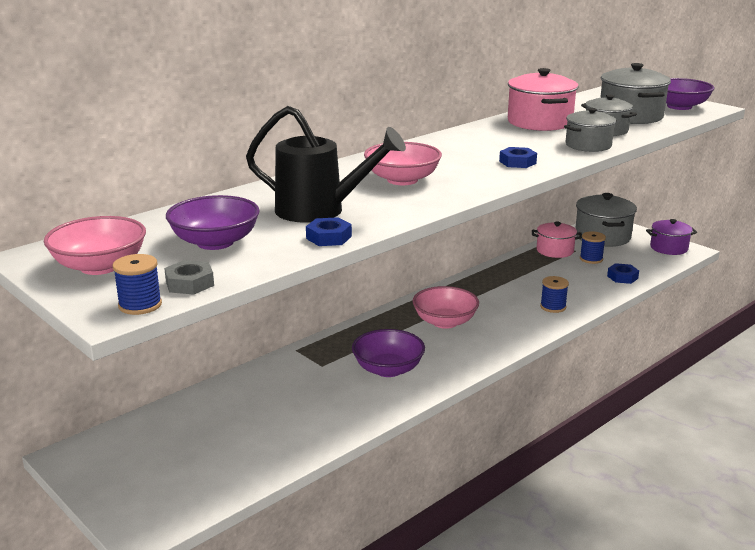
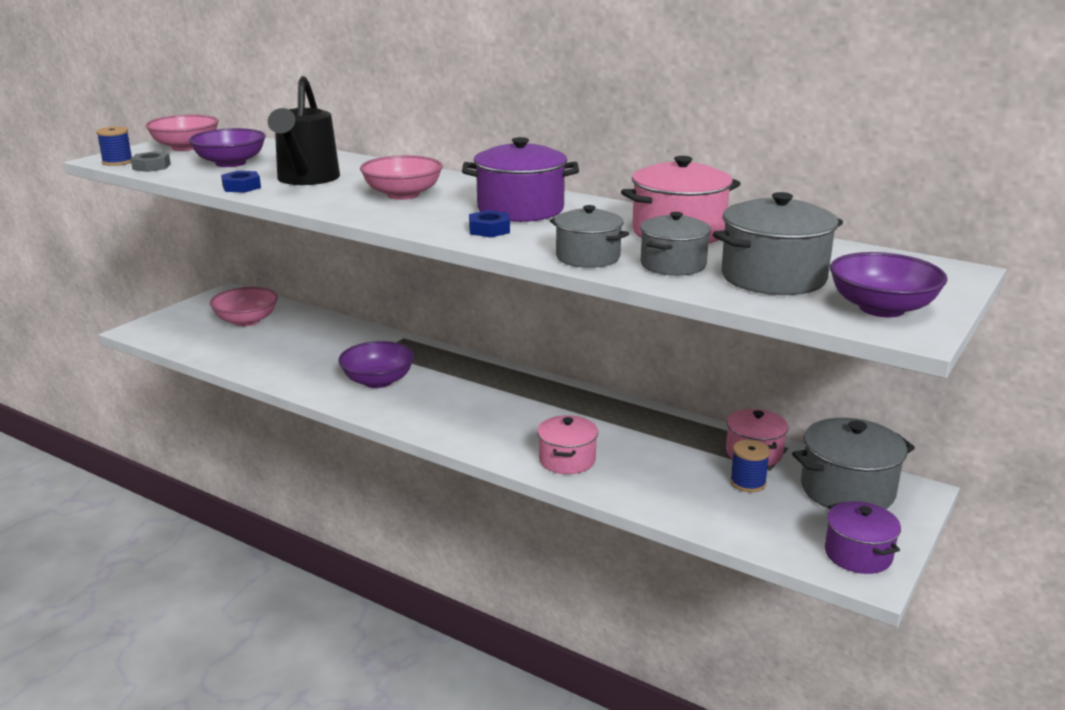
camera: 75 degrees right, 0 degrees up
pink bowl [413,286,479,329] -> pink bowl moved to [210,287,278,326]
blue spool [540,276,569,313] -> pink pot [537,415,598,474]
blue nut [607,263,639,284] -> none
none -> purple pot [462,137,579,222]

